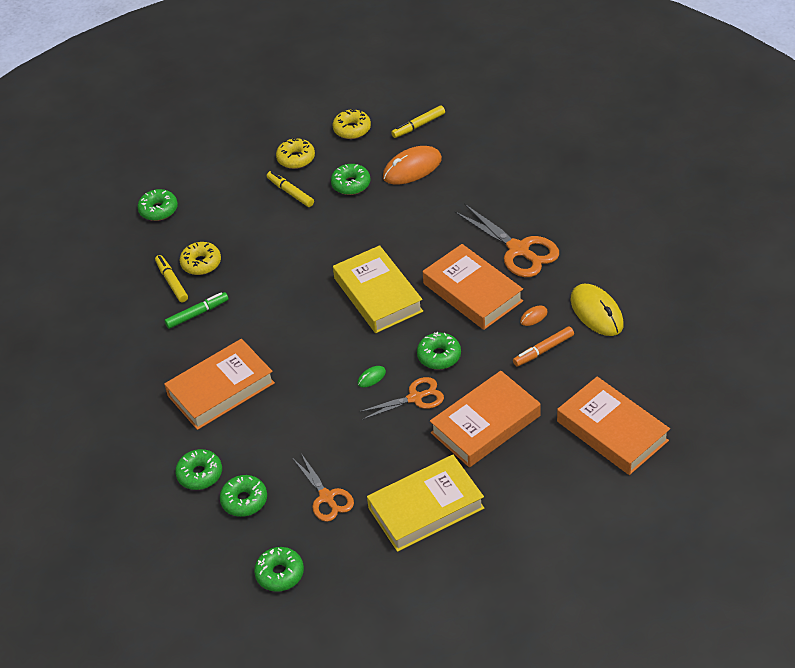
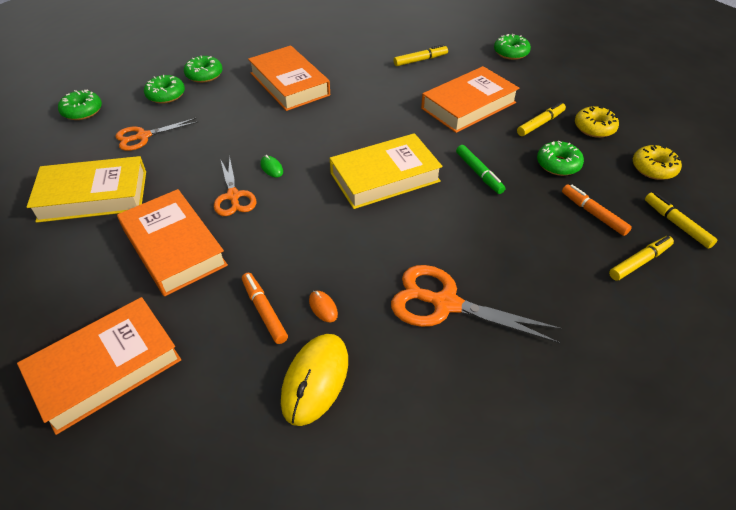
camera: 90 degrees right, 0 degrees up
green marker [165,292,229,329] -> green marker moved to [456,145,505,194]
yellow donut [180,242,221,275] -> none
yellow book [367,455,484,552] -> yellow book turned 75 degrees counterclockwise [27,156,146,223]
orange mouse [383,146,442,185] -> orange marker [562,184,632,236]
green donut [417,332,461,370] -> none
orange book [423,244,523,330] -> orange book moved to [421,66,519,133]
orange scissors [455,204,559,277] -> orange scissors turned 60 degrees clockwise [391,265,563,344]
yellow mouse [570,284,624,336] -> yellow mouse turned 45 degrees counterclockwise [281,334,348,426]
none -> yellow marker [609,236,674,281]

